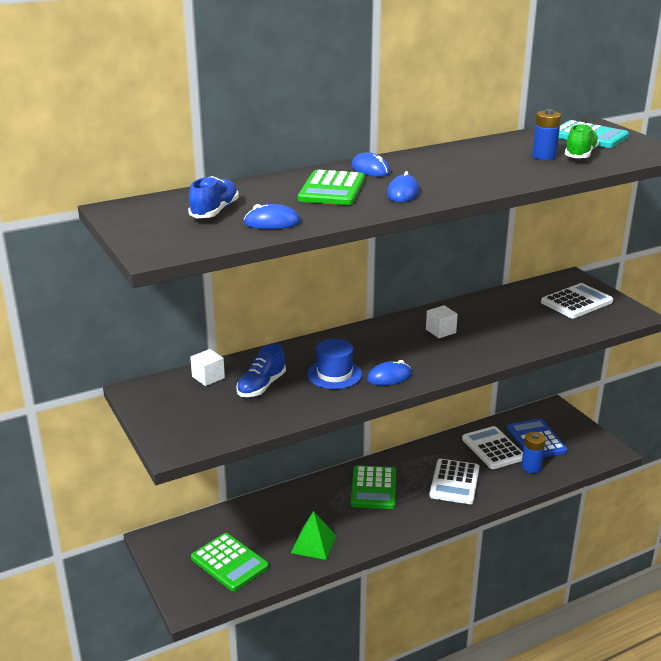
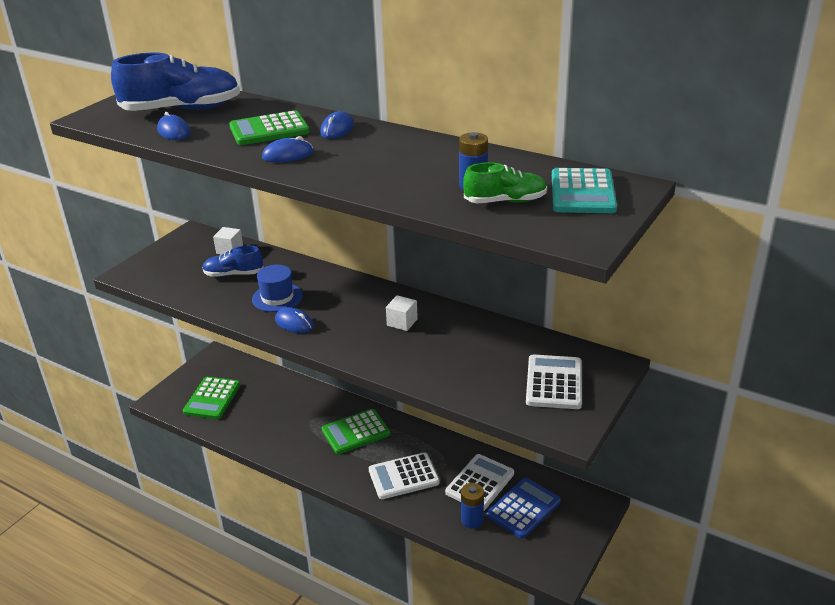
camera: 60 degrees right, 5 degrees up
blue shoe [188,176,239,218] -> blue shoe [111,53,240,111], size x1.79
green pyramid [291,511,336,560] -> none
white calculator [541,283,613,318] -> white calculator turned 105 degrees counterclockwise [526,354,582,409]

